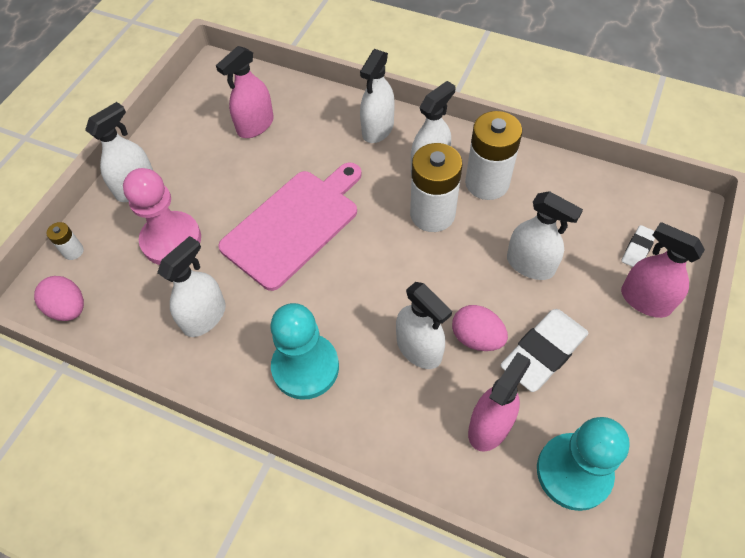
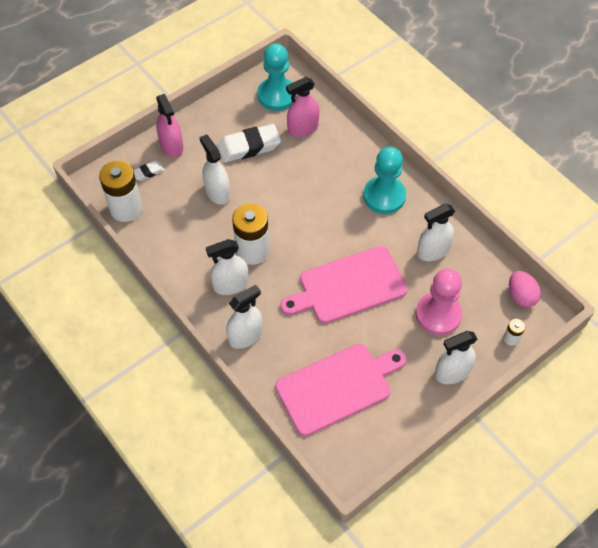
camera: 155 degrees left, 0 degrees up
pink spray bottle [216,46,274,138] -> pink cutting board [275,344,407,436]
white spray bottle [396,282,452,369] -> none
pink egg [452,305,508,351] -> none
white battery [465,111,522,200] -> white battery moved to [99,161,143,222]

